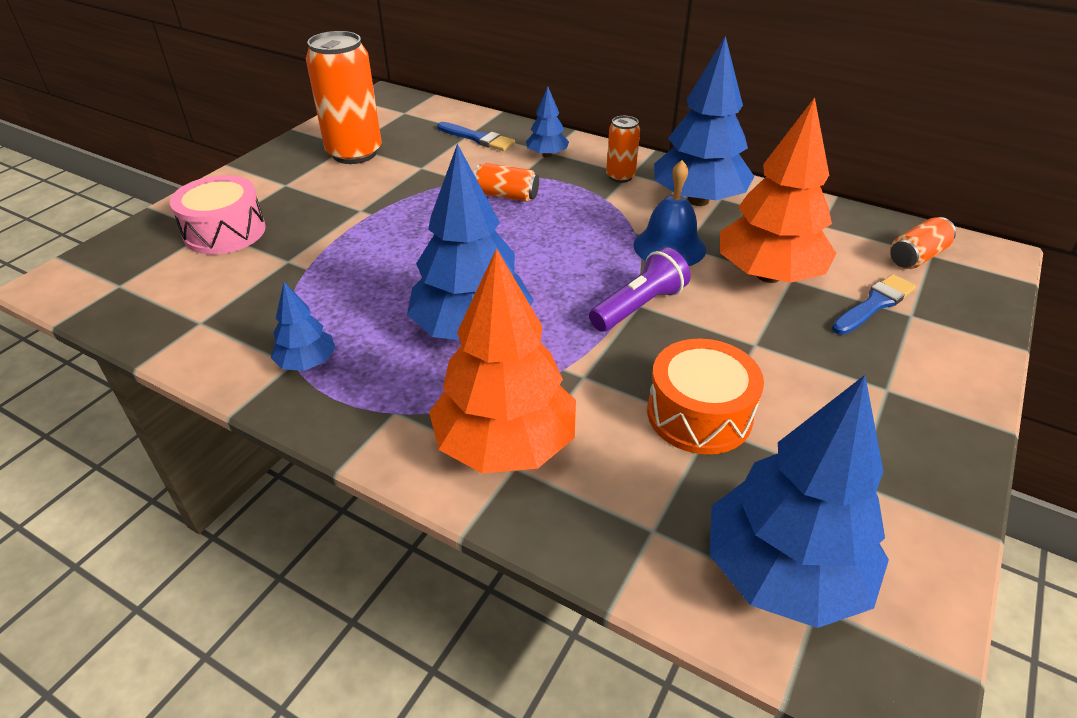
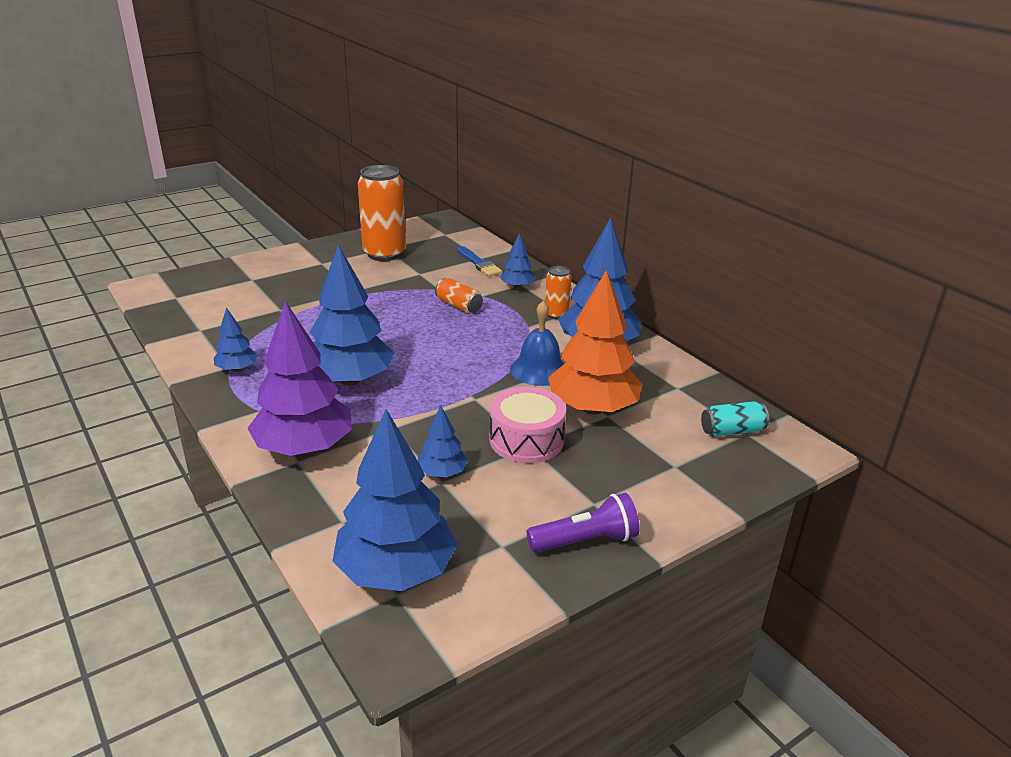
camera: 25 degrees right, 10 degrees down
pink drum [170,175,266,254] -> pink drum moved to [489,387,566,463]
orange tree [429,248,576,473] -> purple tree [247,301,352,456]
purple flashlight [589,247,691,332] -> purple flashlight moved to [527,493,640,553]
orange drum [647,339,764,455] -> blue tree [418,406,468,477]
blue brush [832,274,916,335] -> none
orange can [890,217,956,269] -> turquoise can [701,401,769,437]

